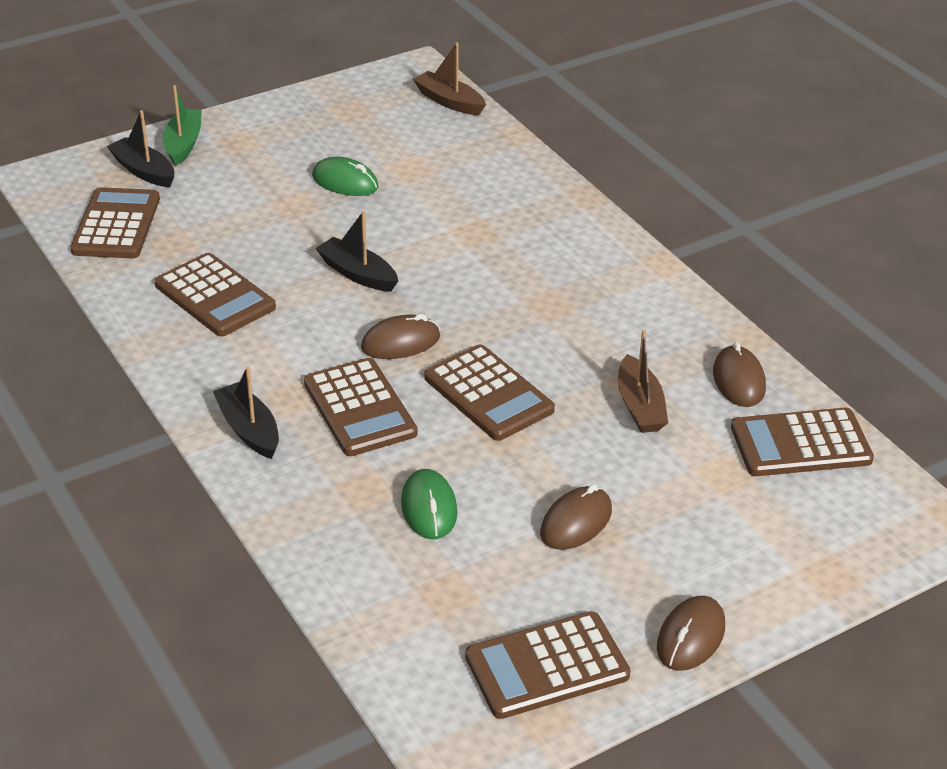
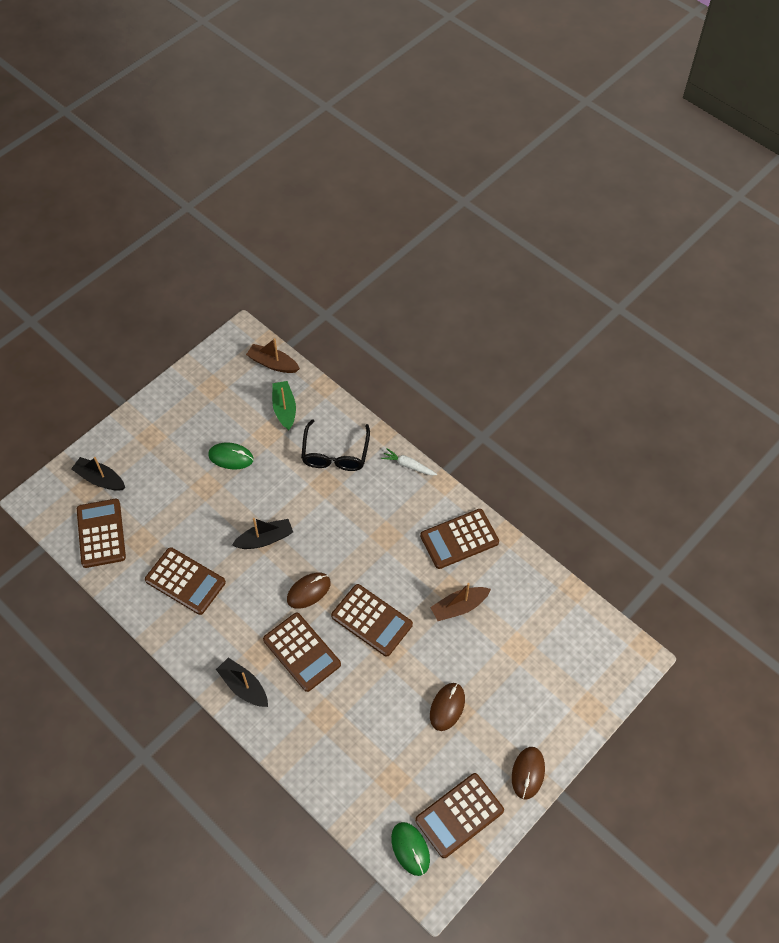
camera: 15 degrees left, 20 degrees up
green boat [163,85,202,166] -> green boat moved to [272,381,296,430]
black boat [315,211,398,292] -> black boat turned 135 degrees clockwise [232,518,293,549]
green mouse [401,469,458,539] -> green mouse moved to [391,822,430,876]
brown boat [618,330,668,433] -> brown boat turned 90 degrees clockwise [430,583,491,621]
brown mouse [713,342,766,407] -> none
brown calculator [731,408,874,476] -> brown calculator moved to [420,509,499,569]
none -> black glasses [301,419,370,471]
none -> white carrot [381,448,438,475]

